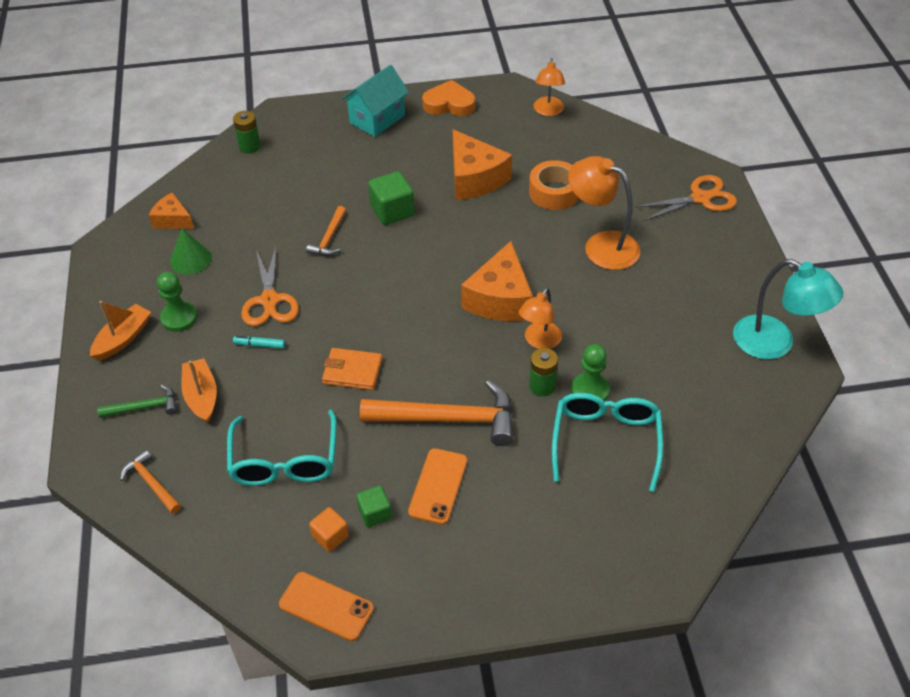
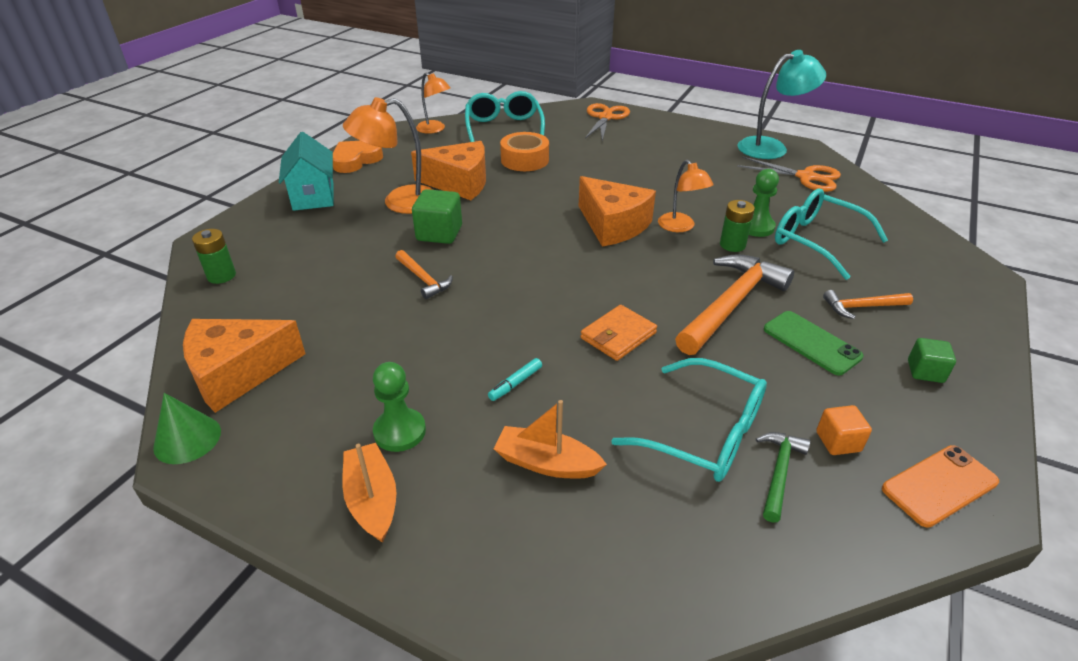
camera: 55 degrees left, 10 degrees down
green hammer [97,384,177,418] -> green hammer moved to [756,432,810,523]
orange hammer [120,449,181,514] -> orange hammer moved to [823,290,913,319]
orange cheese [149,193,194,229] -> orange cheese [183,319,305,413], size x1.76
green cone [170,229,212,275] -> green cone moved to [153,393,221,464]
orange scissors [241,247,299,326] -> orange scissors moved to [737,157,841,192]
green cube [356,485,392,527] -> green cube moved to [908,338,956,383]
orange phone [408,448,467,525] -> green phone [764,311,864,376]
orange lamp [568,156,640,270] -> orange lamp moved to [343,97,433,214]
none -> turquoise glasses [465,91,545,142]

